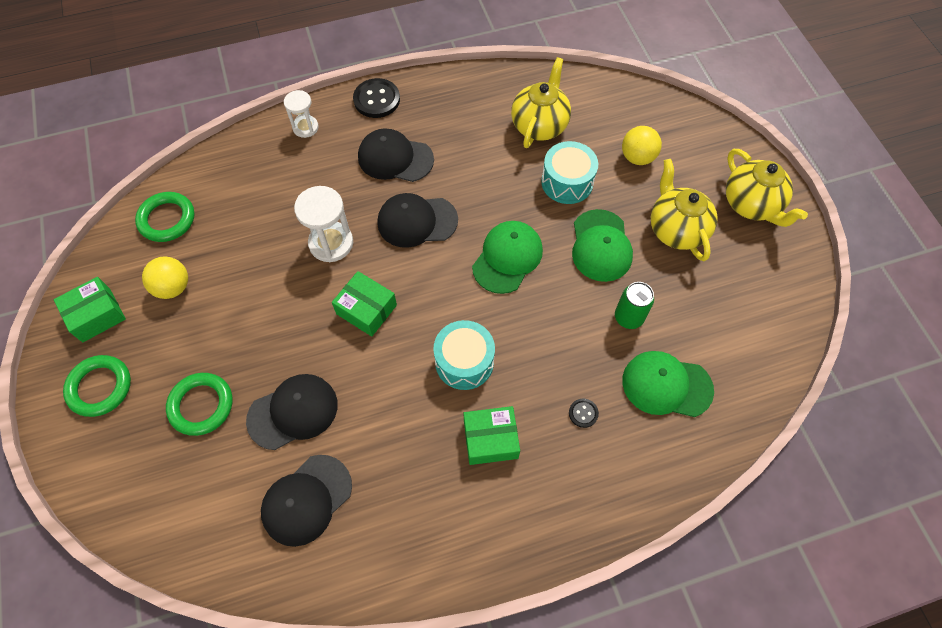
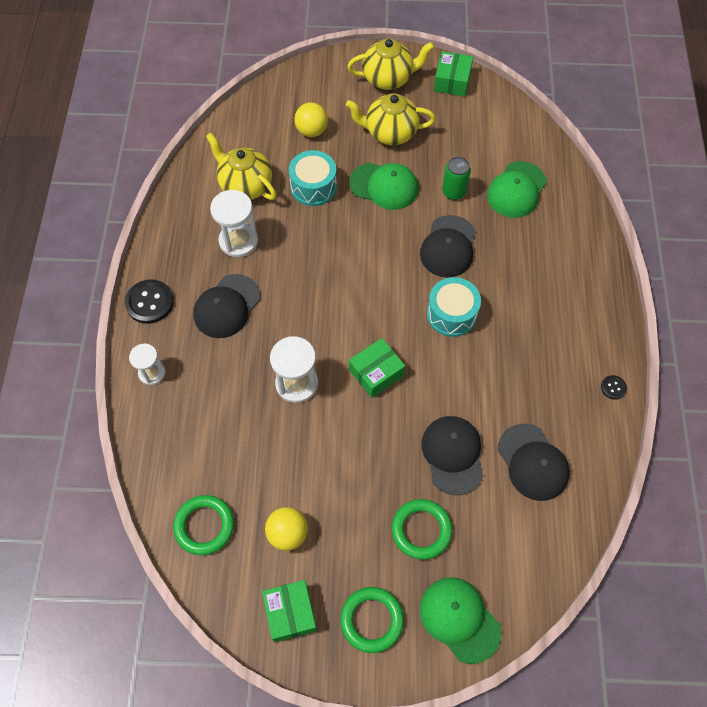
camera: 70 degrees left, 0 degrees up
black cap [377,193,458,248] -> black cap moved to [420,215,476,278]
green box [464,406,520,465] -> green box moved to [434,51,473,97]
green cap [472,221,543,294] -> green cap moved to [420,577,501,664]
black button [569,398,599,428] -> black button moved to [601,375,627,400]
none -> white hourglass [210,190,258,257]

